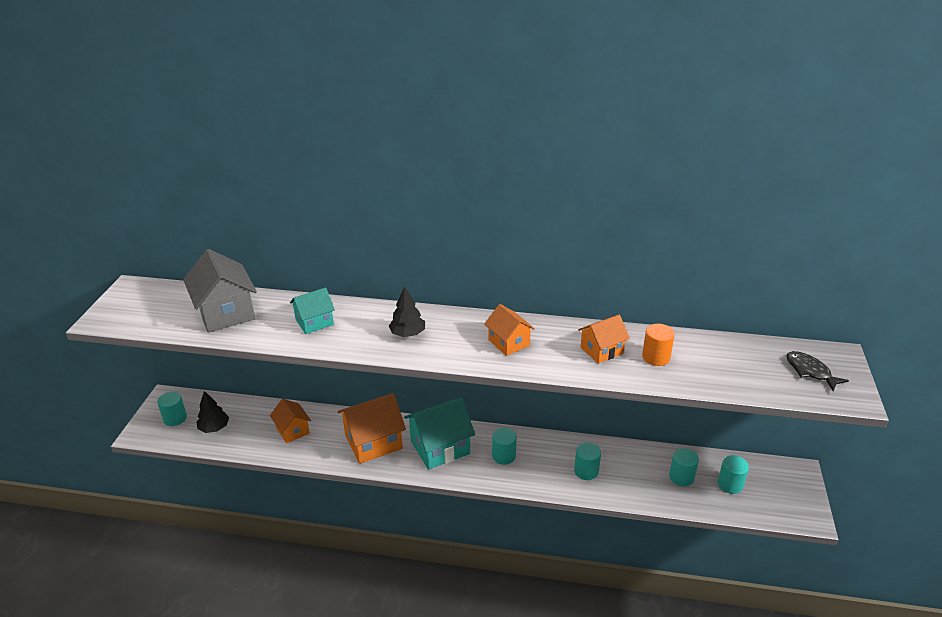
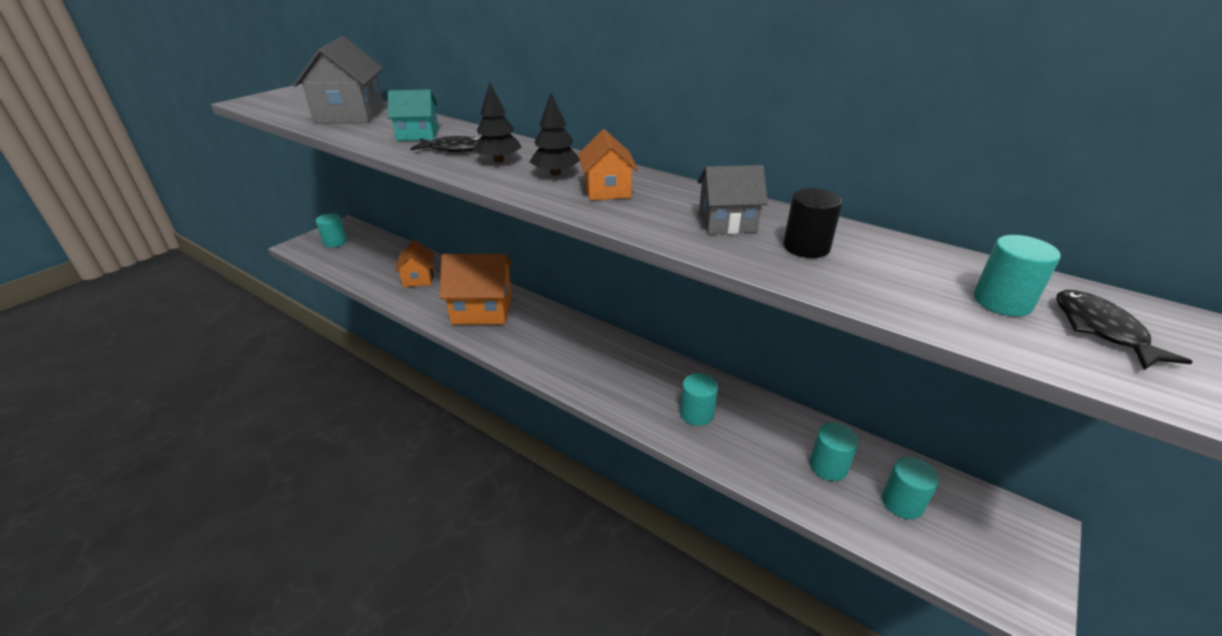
camera: 25 degrees right, 0 degrees up
black tree [197,391,229,433] -> black tree moved to [530,93,580,176]
turquoise house [404,398,475,470] -> none
turquoise cylinder [492,428,517,465] -> turquoise cylinder moved to [974,235,1061,317]
orange house [578,315,630,364] -> grey house [697,165,768,234]
orange cylinder [642,324,675,366] -> black cylinder [783,188,842,258]
none -> black fish [410,136,479,152]

